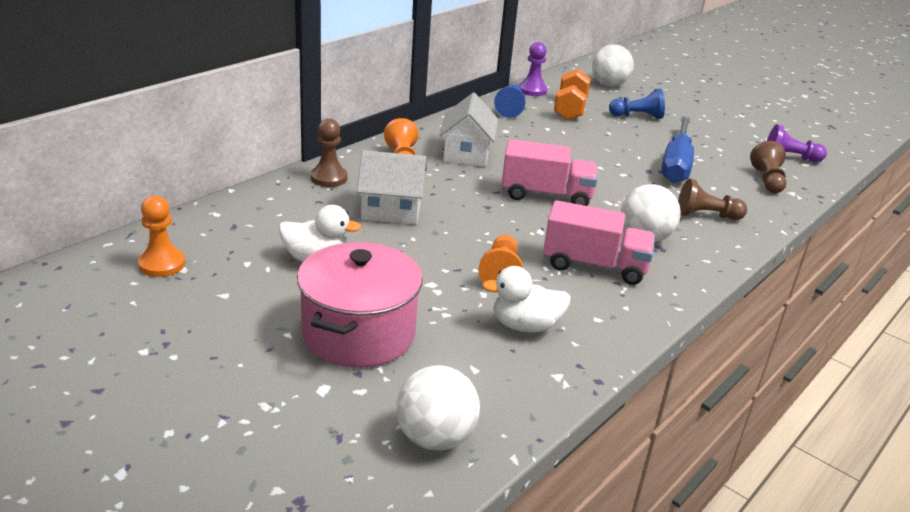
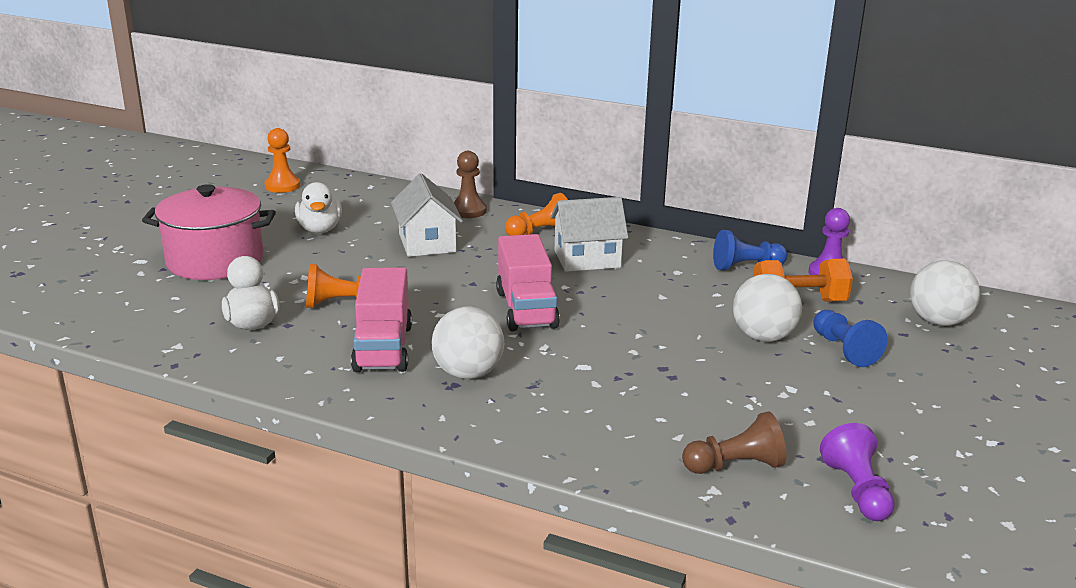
camera: 75 degrees right, 5 degrees down
white ball [396,365,480,450] -> white ball moved to [733,274,802,342]
blue screwdriver [661,116,694,183] -> none
brown pawn [678,178,747,220] -> none

